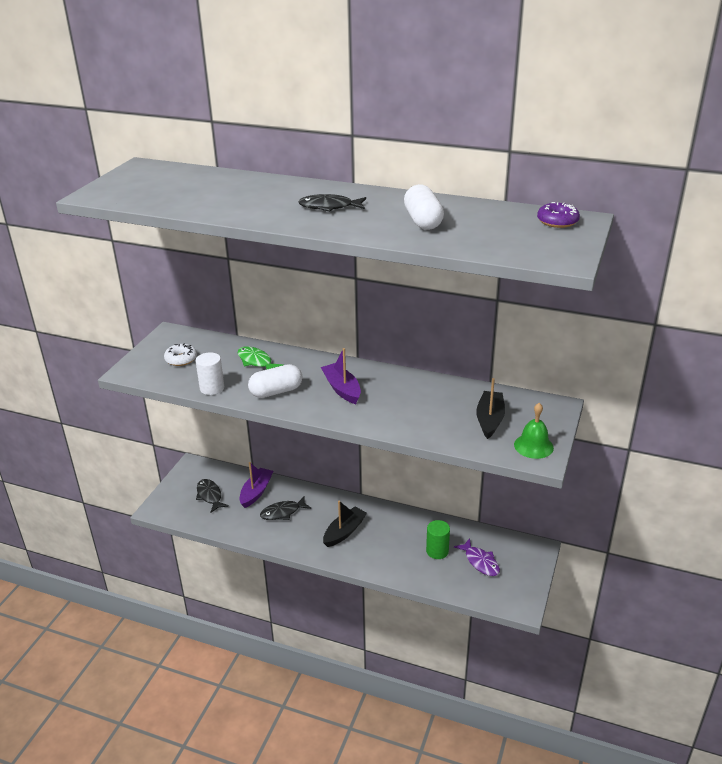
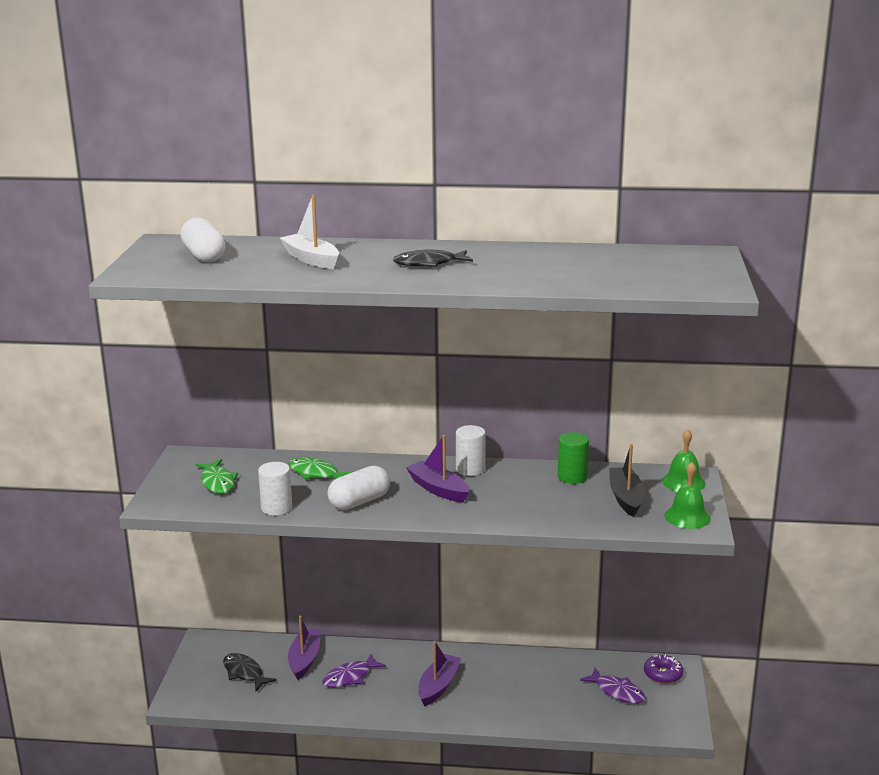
camera: 15 degrees left, 10 degrees down
white donut [164,344,197,366] -> green fish [196,459,238,494]
black fish [260,497,311,520] -> purple fish [322,654,386,688]
black boat [323,501,367,547] -> purple boat [418,641,461,706]
white capsule [404,184,444,230] -> white capsule moved to [181,218,225,262]
green cylinder [426,520,450,559] -> green cylinder moved to [558,432,589,484]
purple donut [537,202,580,228] -> purple donut moved to [644,655,683,684]
none -> white boat [280,195,339,269]
none -> white cylinder [456,425,486,476]
none -> green bell [662,429,706,492]

